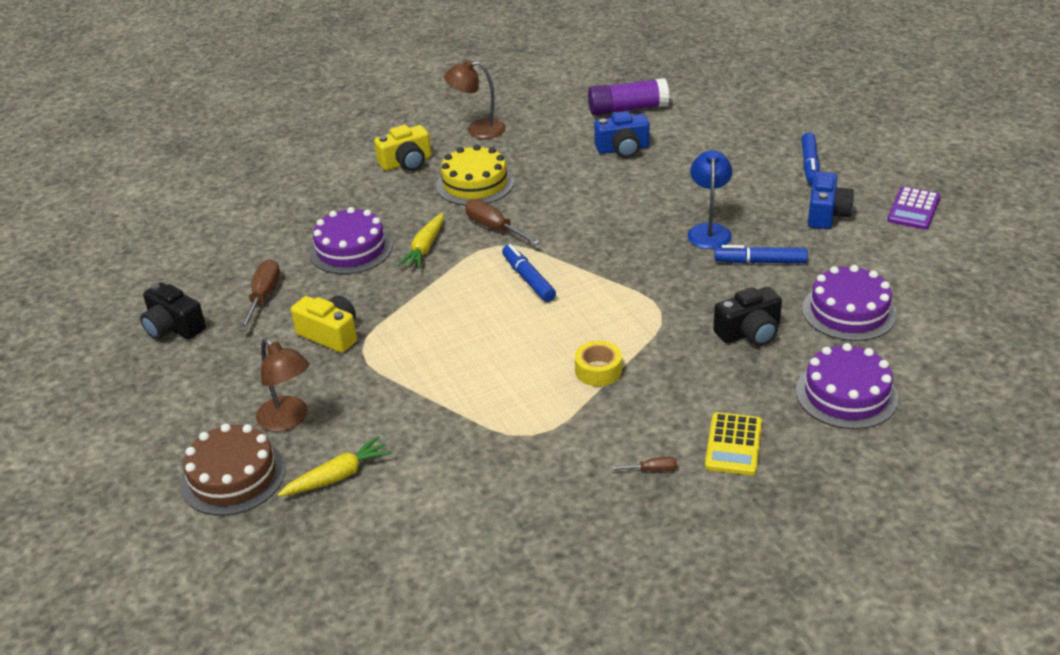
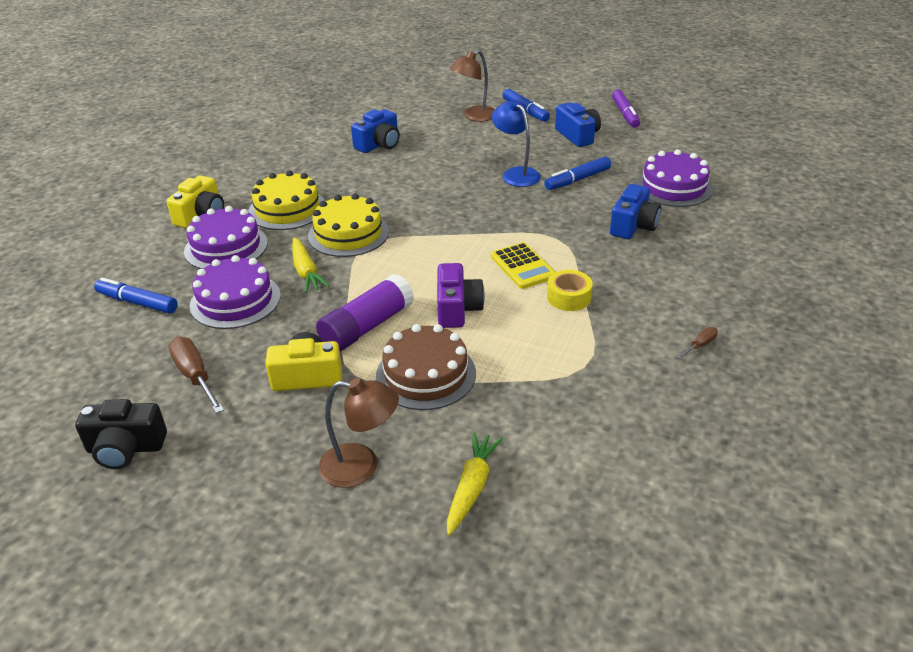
camera: 40 degrees left, 0 degrees up
brown cake [180,423,285,516] -> brown cake moved to [376,324,476,410]
brown lamp [444,60,506,139] -> brown lamp moved to [450,50,495,122]
brown screwdriver [465,199,540,245] -> yellow cake [308,194,389,257]
blue marker [502,244,556,302] -> blue marker moved to [94,278,178,314]
purple glue stick [588,78,669,115] -> purple glue stick moved to [316,274,414,352]
yellow calculator [705,412,762,475] -> yellow calculator moved to [491,242,555,289]
black camera [713,287,782,346] -> blue camera [610,184,661,239]
purple cake [796,343,898,429] -> purple cake moved to [184,206,268,269]
purple calculator [887,186,941,230] -> purple marker [612,90,640,128]
none -> purple camera [437,263,485,328]

